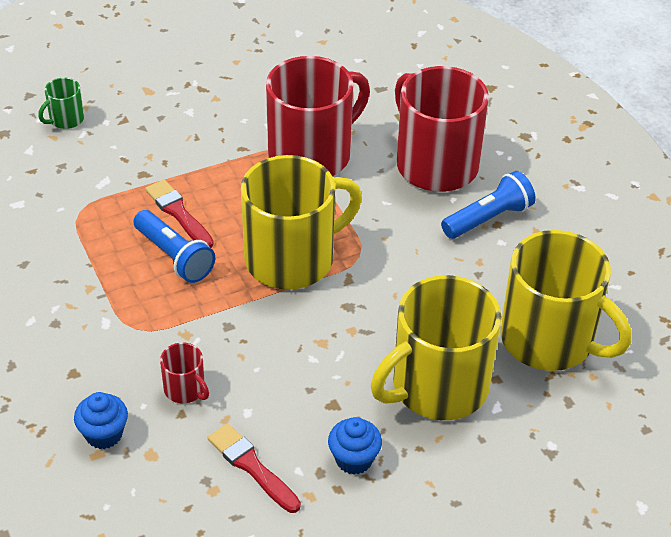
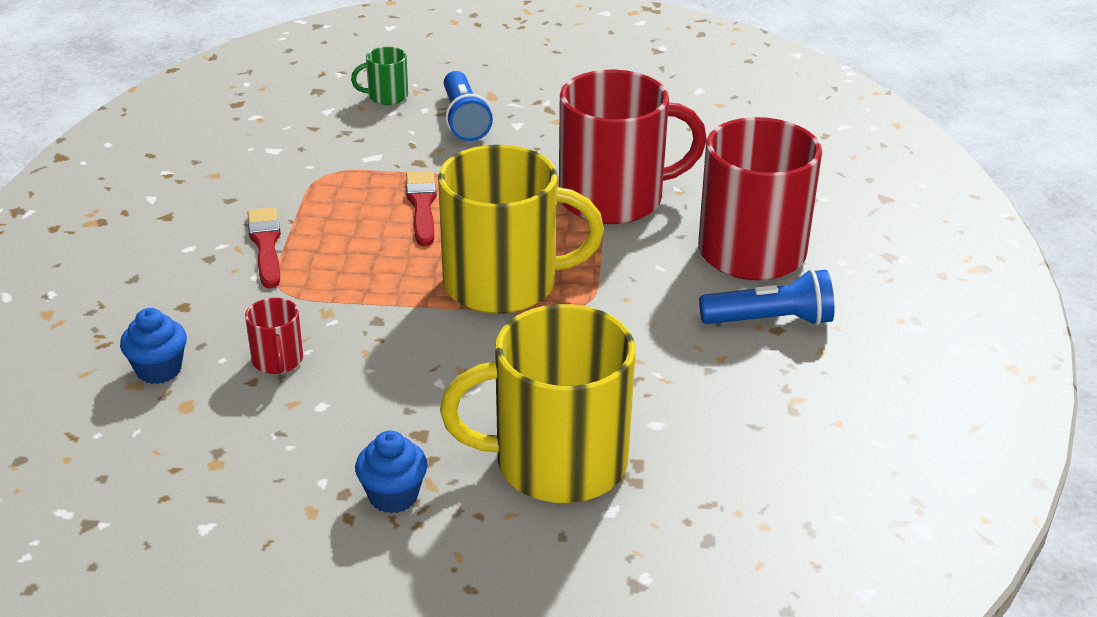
camera: 30 degrees right, 10 degrees down
blue flashlight [133,210,215,283] -> blue flashlight moved to [444,71,493,141]
red brush [208,423,301,513] -> red brush moved to [247,207,281,288]
yellow mug [501,230,632,371] -> none

